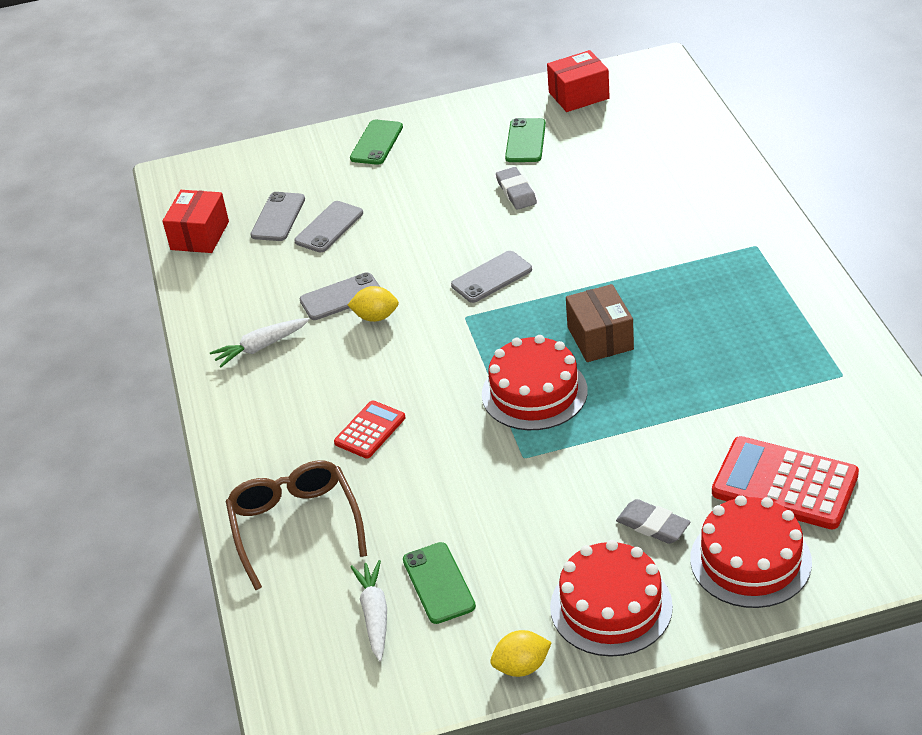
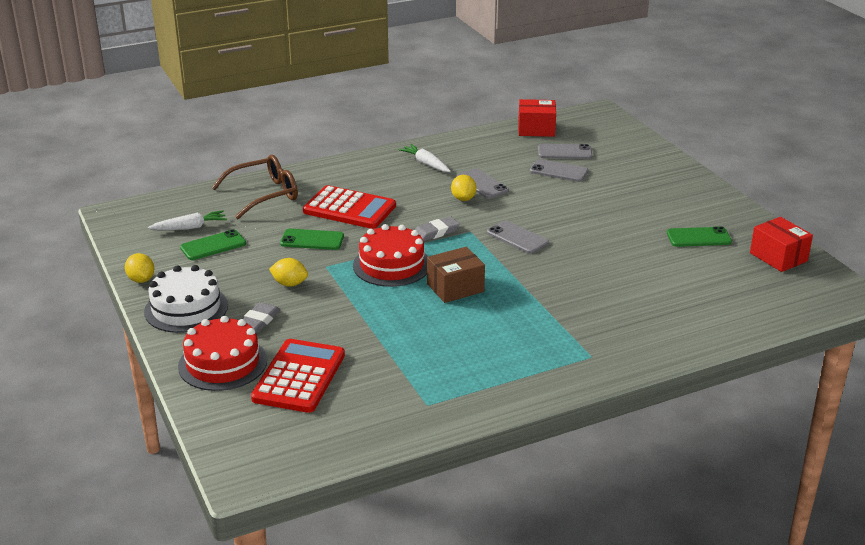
camera: 75 degrees right, 10 degrees down
red calculator [334,401,406,459] -> red calculator [303,185,396,229], size x1.79
green phone [350,120,403,165] -> green phone moved to [280,229,344,250]
grey eraser [496,167,537,210] -> grey eraser moved to [415,216,460,241]
red cake [550,540,673,657] -> white cake [144,265,228,333]
none -> yellow lemon [269,258,308,287]

